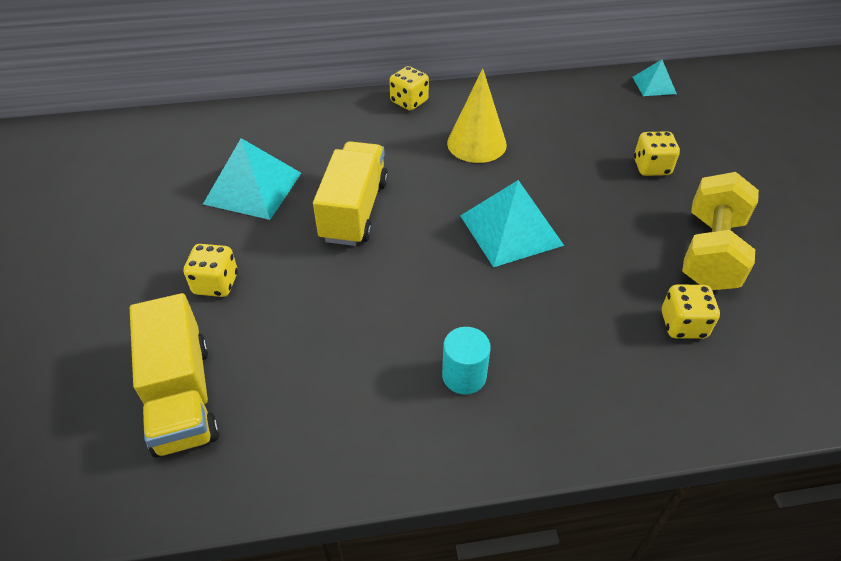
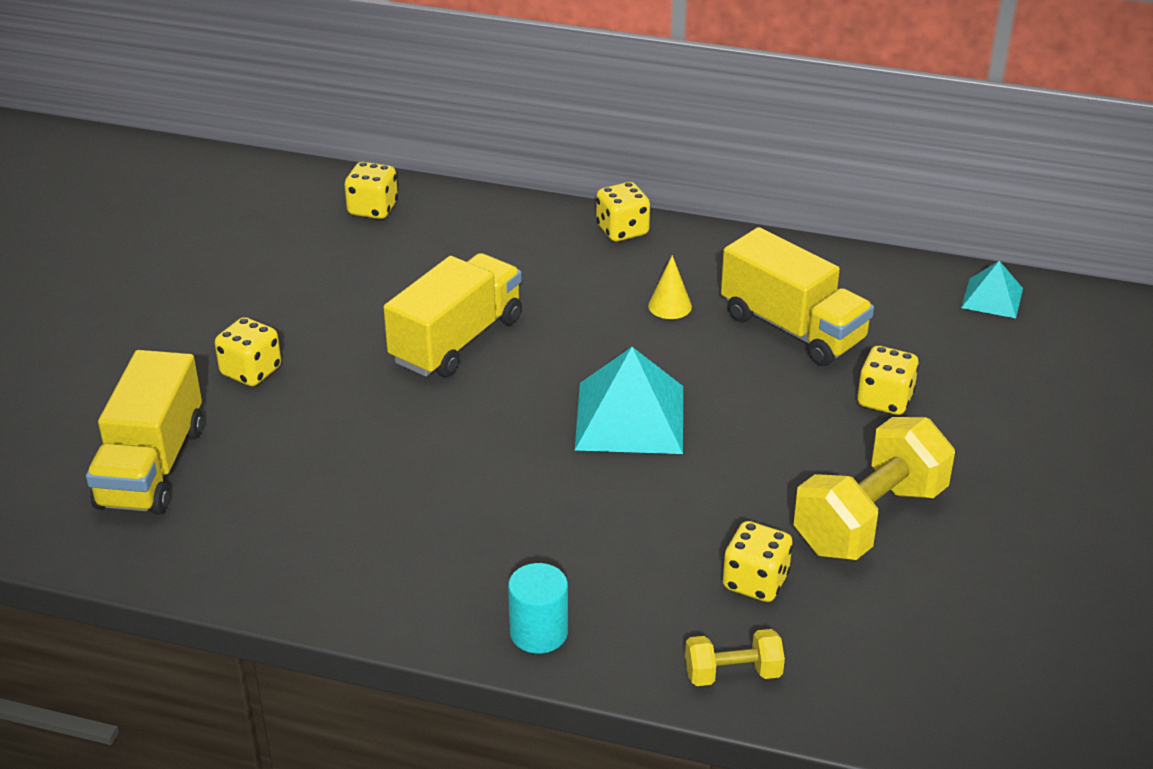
camera: 25 degrees right, 10 degrees down
turquoise pyramid [203,138,301,220] -> none
turquoise cylinder [442,327,491,394] -> turquoise cylinder moved to [508,563,568,654]
yellow cone [447,69,507,163] -> yellow cone [648,255,692,319], size x0.51
none -> yellow dice [344,162,398,219]
none -> yellow dumbbell [685,629,785,686]
none -> yellow truck [721,227,874,366]

